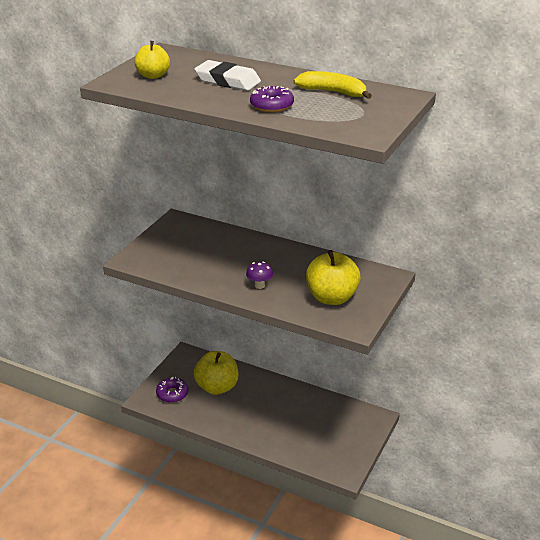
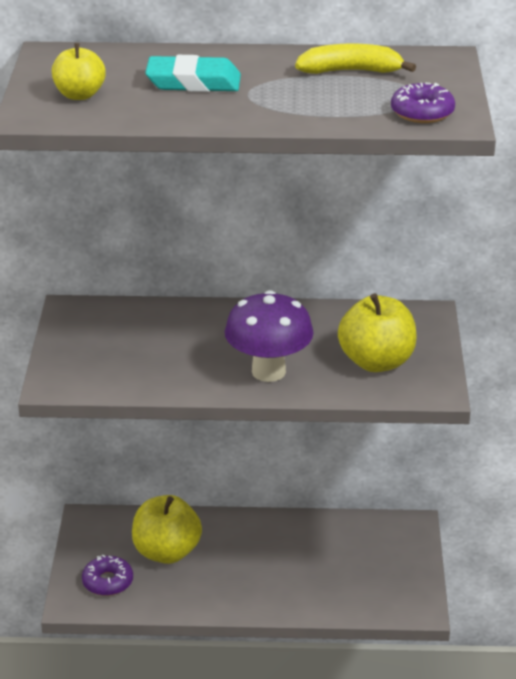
camera: 25 degrees left, 0 degrees up
white eraser [194,60,261,91] -> turquoise eraser [145,55,241,92]
purple mushroom [246,262,273,289] -> purple mushroom [225,290,314,382], size x2.18
purple donut [250,86,294,112] -> purple donut moved to [391,83,455,123]

